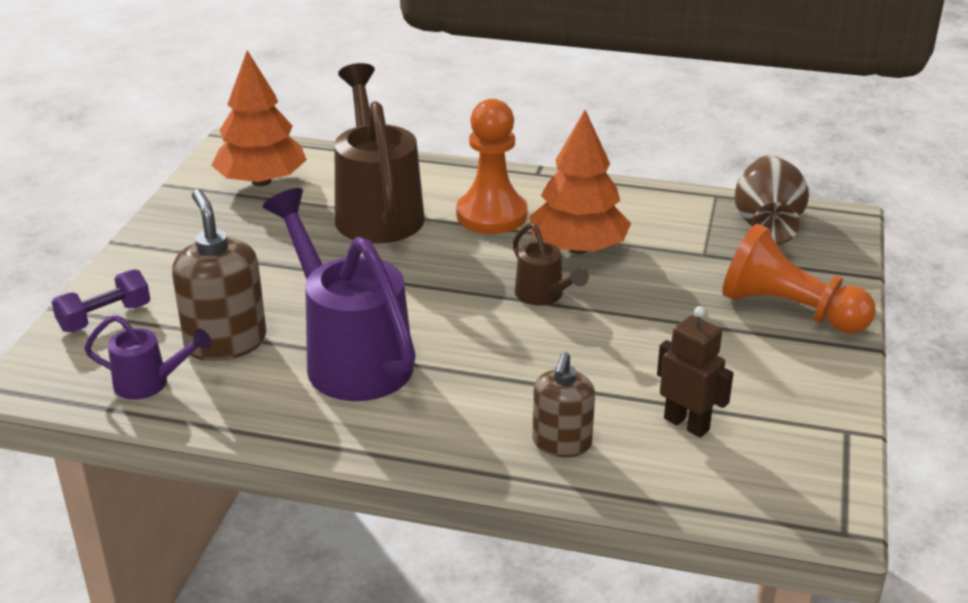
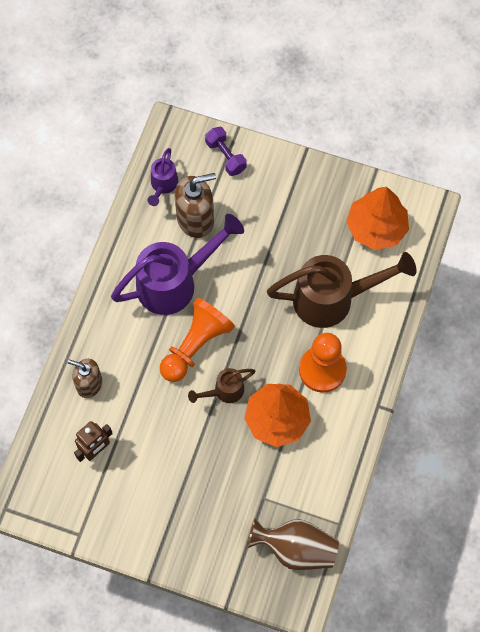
camera: 95 degrees right, 35 degrees up
orange pawn [722,224,876,334] -> orange pawn moved to [160,298,235,382]

